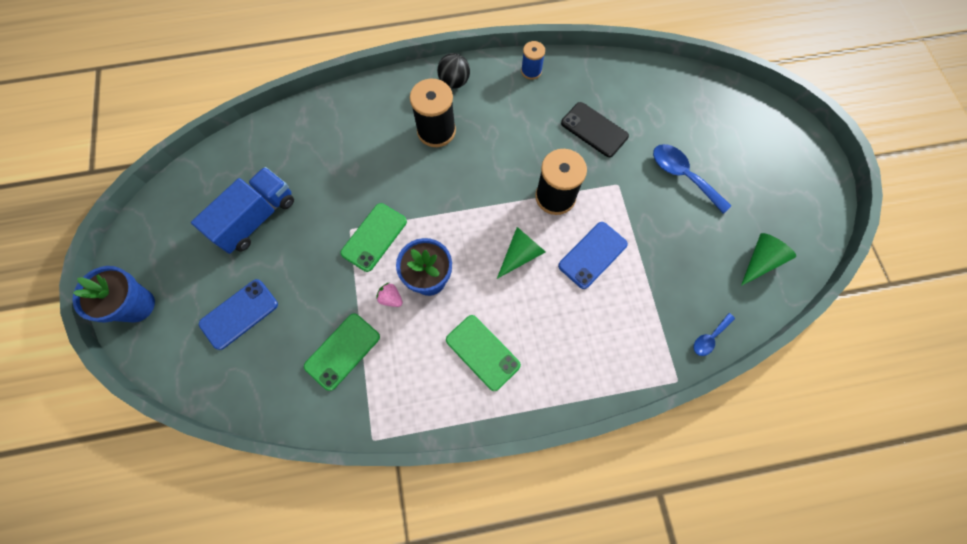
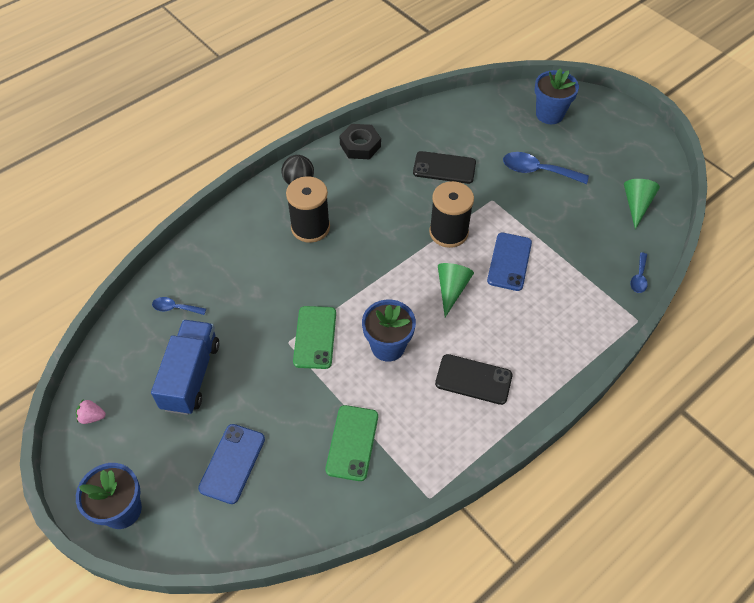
camera: 30 degrees left, 15 degrees down
pink strawberry [376,283,403,307] -> pink strawberry moved to [76,400,106,424]
green phone [446,315,521,391] -> black phone [435,354,512,405]
blue spool [521,41,545,80] -> black nut [339,124,381,159]
none -> blue spoon [152,297,206,315]
none -> blue flower pot [535,68,579,124]

